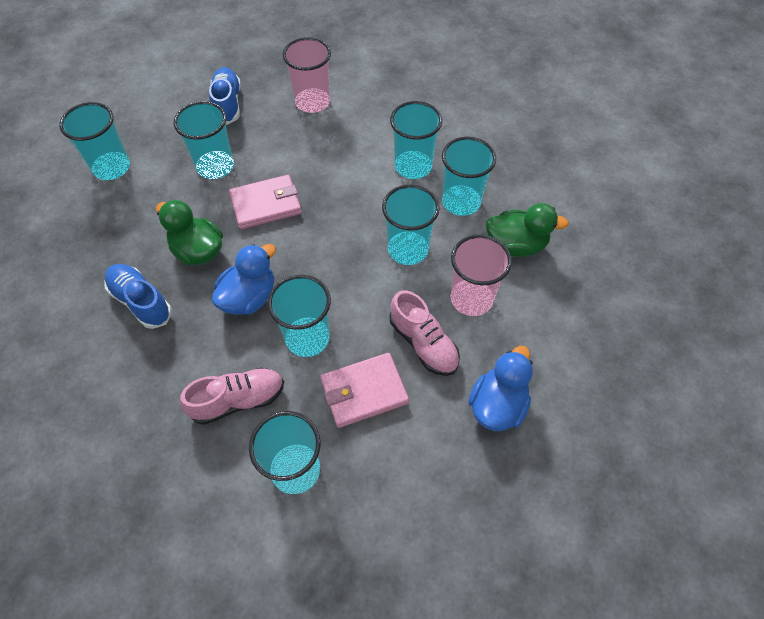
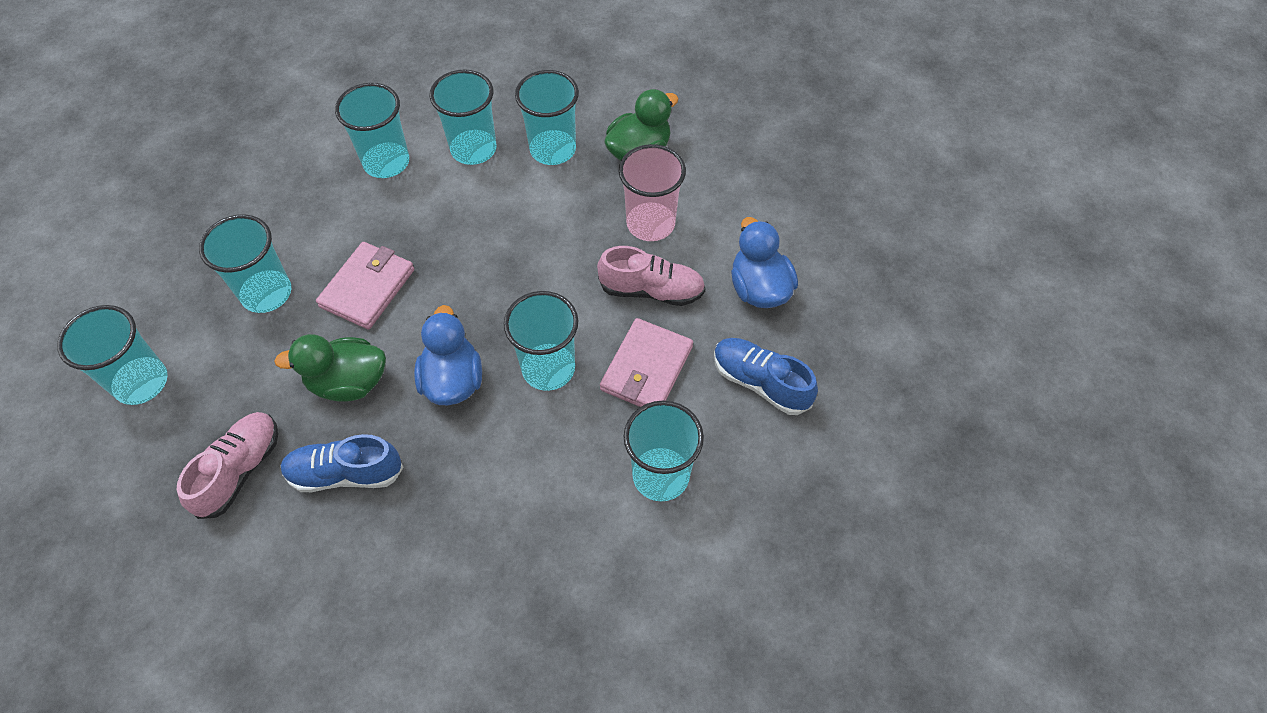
camera: 45 degrees left, 0 degrees up
pink shoe [180,368,284,425] -> pink shoe moved to [177,412,278,519]
blue shoe [209,67,241,125] -> blue shoe moved to [714,338,818,415]
pink cup [282,37,331,113] -> none
turquoise cup [382,185,440,265] -> turquoise cup moved to [335,83,409,178]

